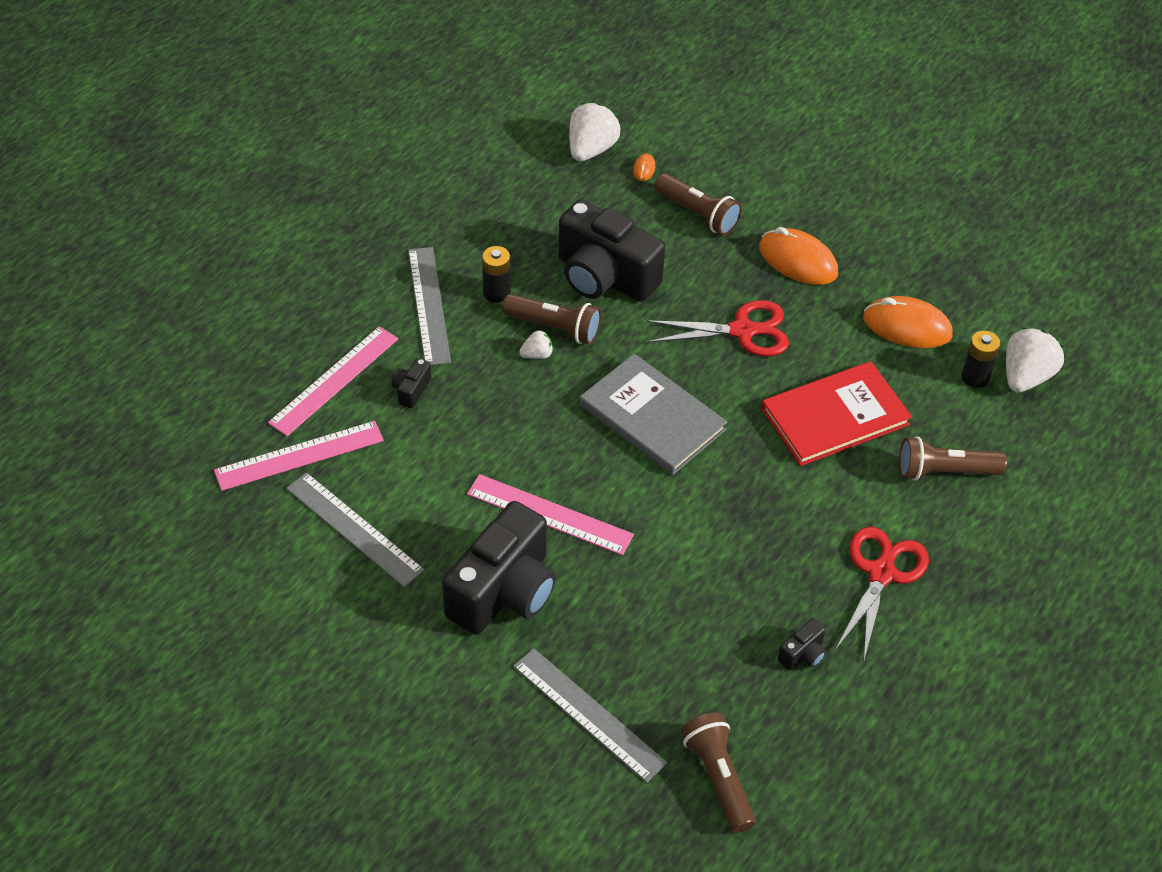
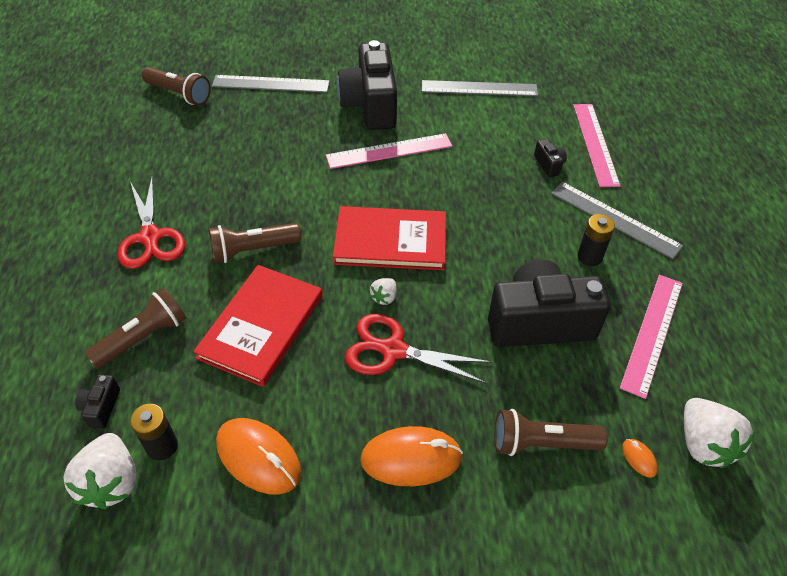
camera: 140 degrees right, 0 degrees up
pink ruler [214,421,384,491] -> pink ruler moved to [620,275,683,399]
brown flashlight [502,294,602,345] -> brown flashlight moved to [209,223,301,263]
white strawberry [519,331,553,359] -> white strawberry moved to [370,278,396,305]
grey book [580,354,727,475] -> red book [333,206,446,270]
red scissors [645,300,789,356] -> red scissors turned 60 degrees clockwise [345,314,492,384]
black camera [778,618,826,670] -> black camera moved to [75,374,120,429]
orange mouse [864,296,953,348] -> orange mouse turned 60 degrees clockwise [216,418,301,495]

